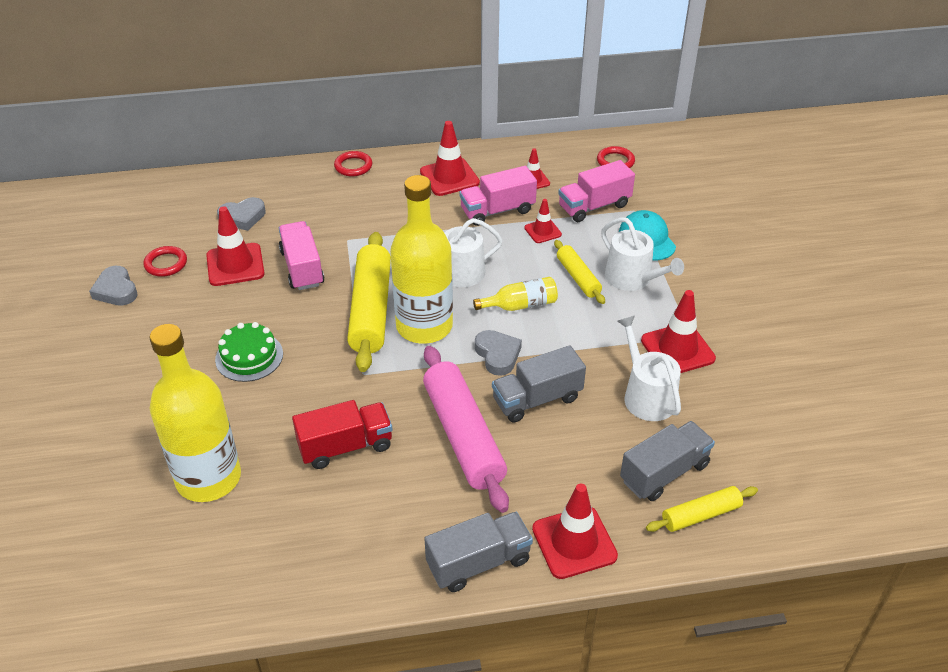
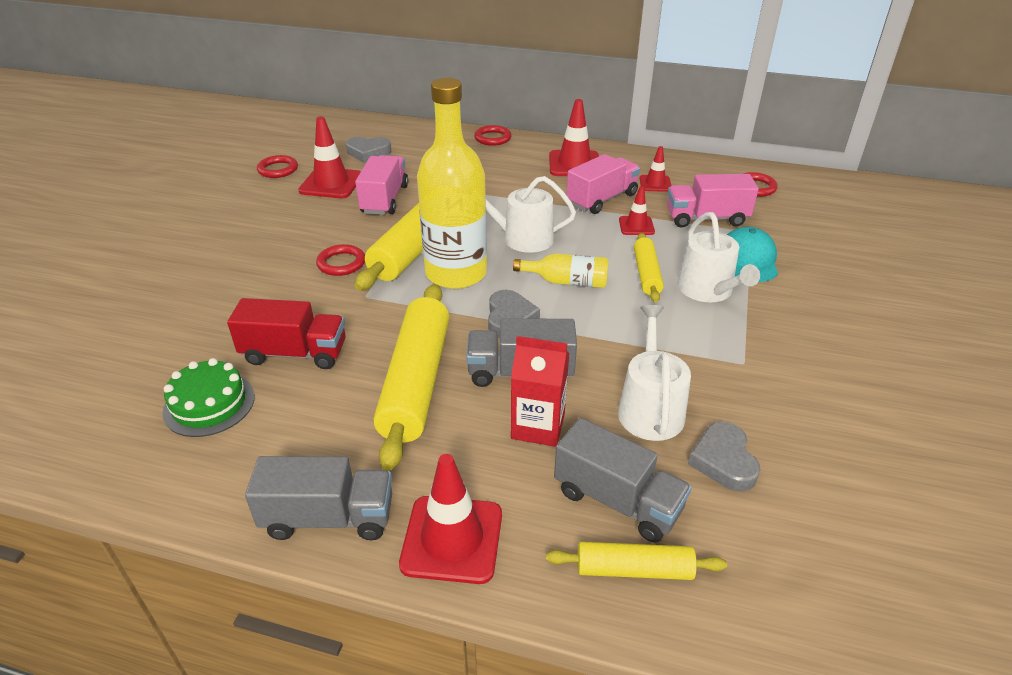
camera: 25 degrees right, 5 degrees down
grey heart [89,266,138,306] -> grey heart moved to [688,422,761,492]
yellow bottle [149,324,241,502] -> none
green cake [215,322,283,382] -> green cake moved to [162,358,255,437]
pink rolling pin [423,346,509,513] -> yellow rolling pin [373,284,449,471]
pink truck [459,166,537,226] -> pink truck turned 135 degrees clockwise [566,154,640,214]
grey truck [620,421,715,501] -> grey truck turned 45 degrees clockwise [554,418,692,543]
red traffic cone [641,290,716,373] -> none
none -> red ring [316,244,365,276]
none -> red carton [511,336,569,447]

